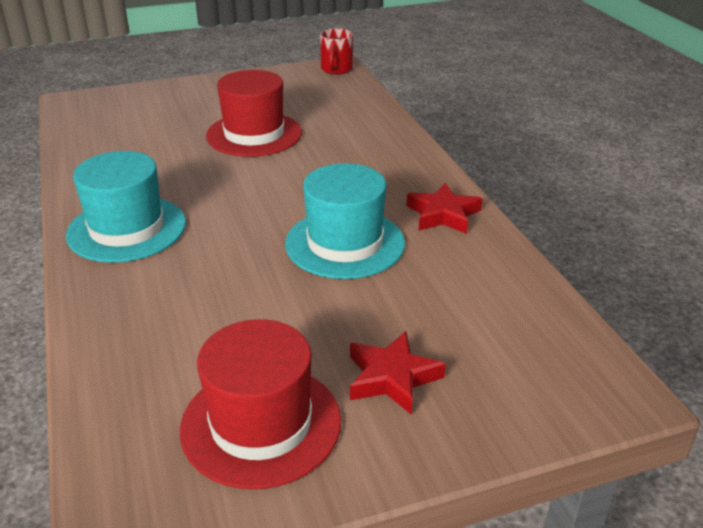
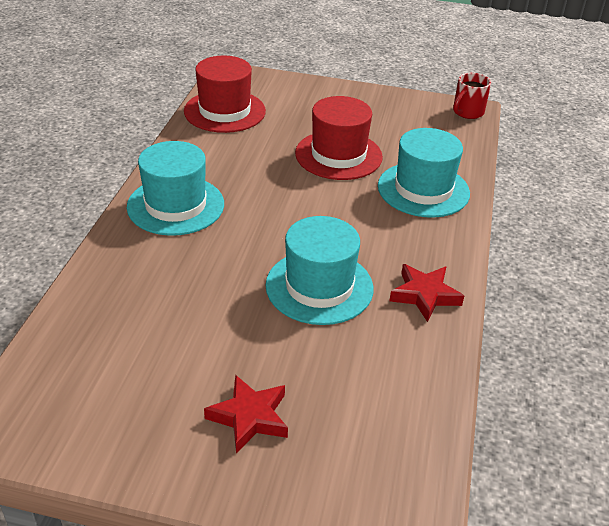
camera: 30 degrees right, 5 degrees up
red hat [180,319,341,489] -> red hat moved to [184,56,266,133]
none -> turquoise hat [378,128,470,218]

